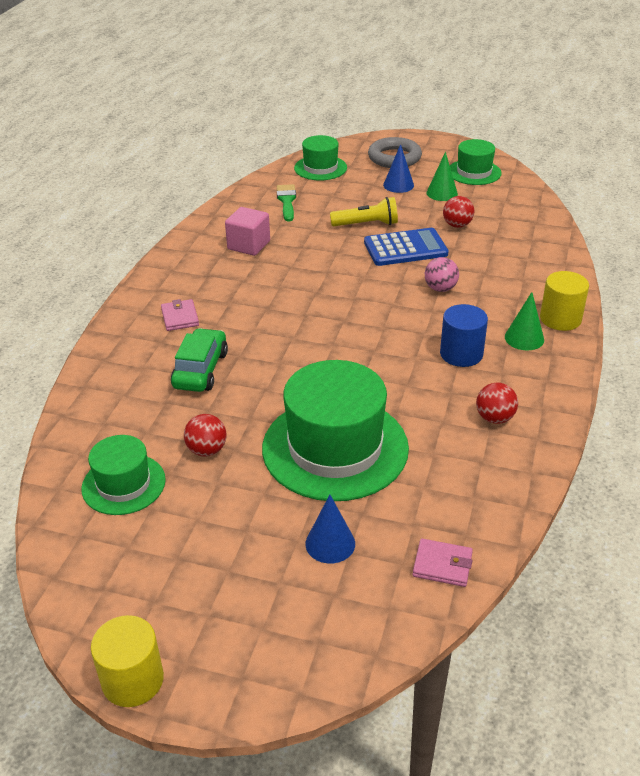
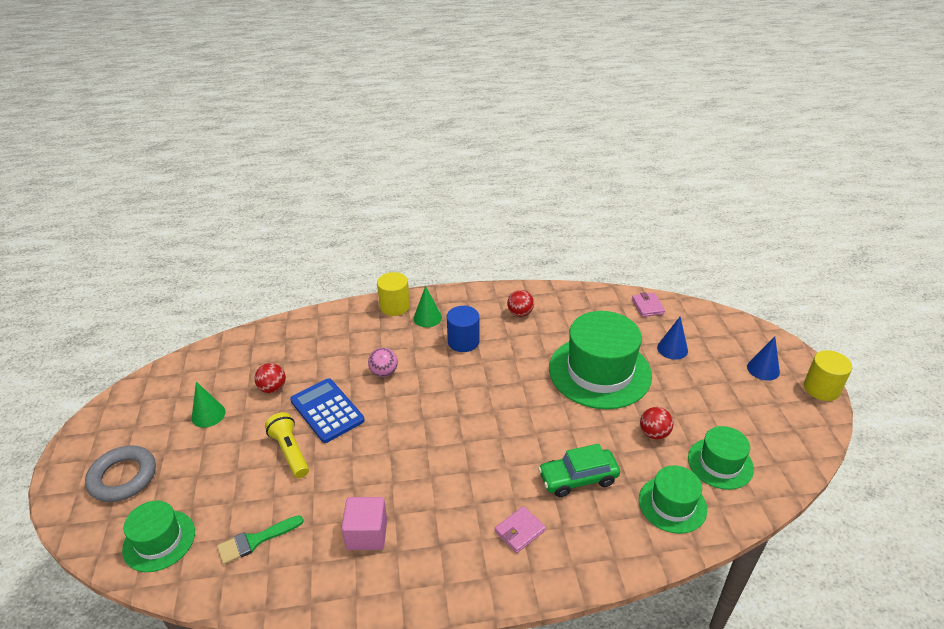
camera: 115 degrees left, 0 degrees up
blue cone [383,144,414,193] -> blue cone moved to [747,336,780,381]
green hat [450,139,501,185] -> green hat moved to [639,465,707,534]

